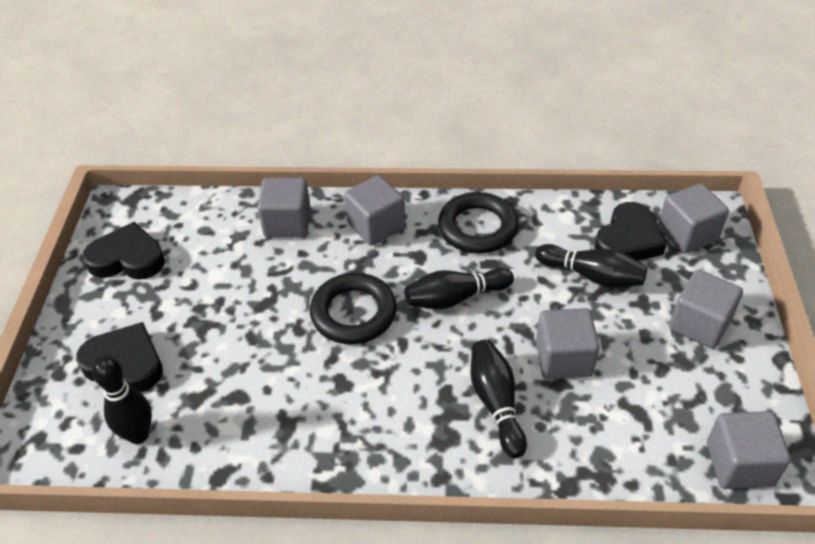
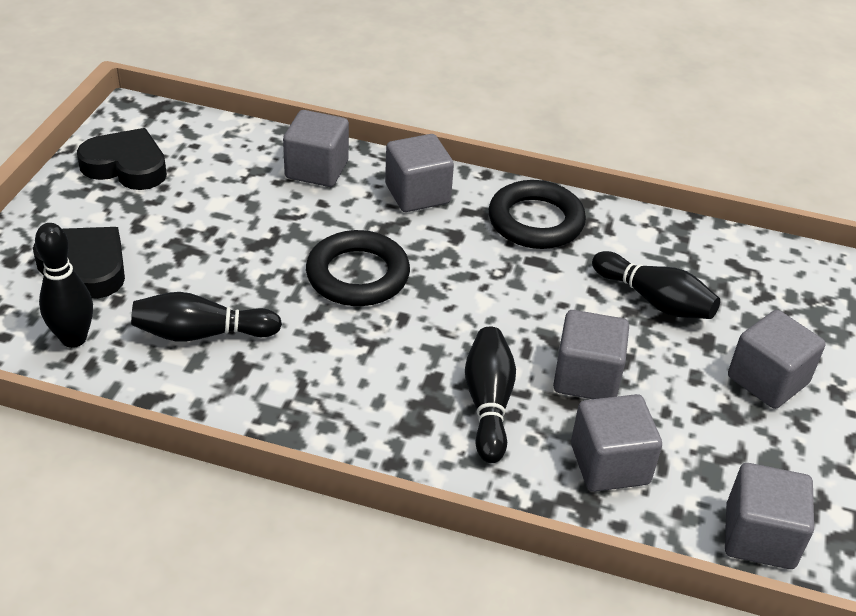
camera: 10 degrees right, 5 degrees down
black bowling pin [404,268,514,309] -> black bowling pin moved to [131,292,282,342]
black heart [594,202,667,261] -> none
grey cube [658,183,729,254] -> grey cube moved to [571,394,662,492]

